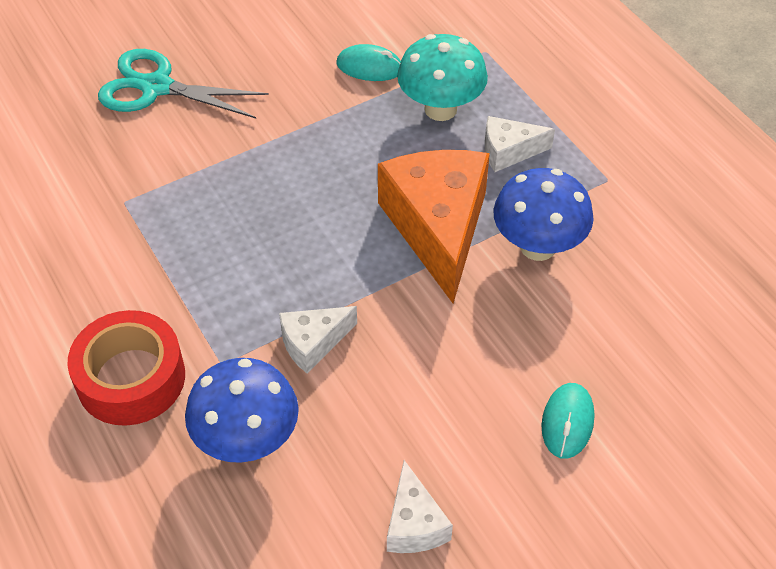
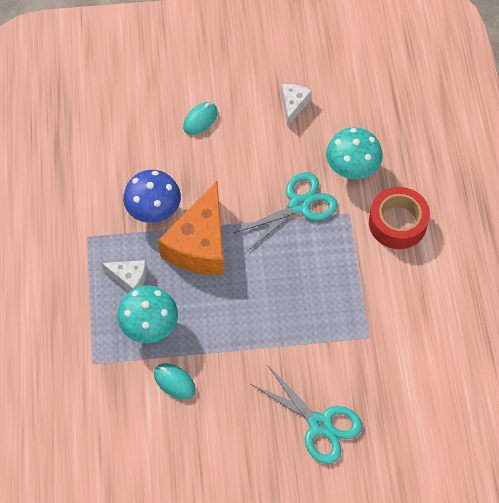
camera: 155 degrees left, 10 degrees up
blue mushroom [185,358,299,463] -> turquoise mushroom [326,127,383,179]
white cheese [279,306,357,373] -> turquoise scissors [234,172,338,252]

